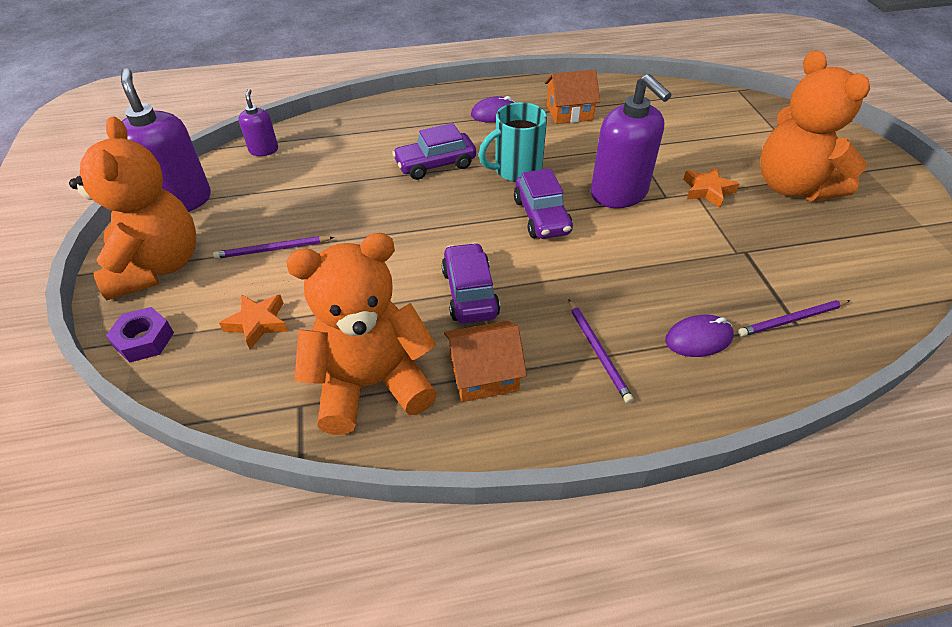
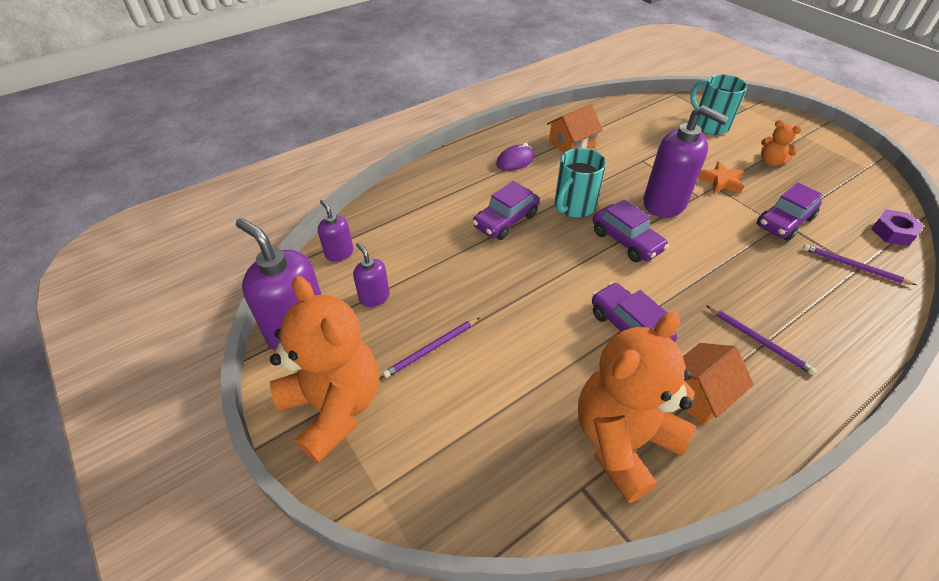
camera: 25 degrees left, 0 degrees up
purple nut [106,307,174,363] -> purple nut moved to [871,209,924,246]
orange star [219,294,288,350] -> none
purple mouse [665,315,734,357] -> none
purple pencil [738,300,850,337] -> purple pencil turned 75 degrees clockwise [803,244,916,285]
orange teddy bear [760,50,870,201] -> orange teddy bear [760,120,801,166], size x0.44
none -> purple soap dispenser [353,242,390,307]
none -> turquoise mug [690,74,747,135]
none -> purple car [757,182,823,241]

